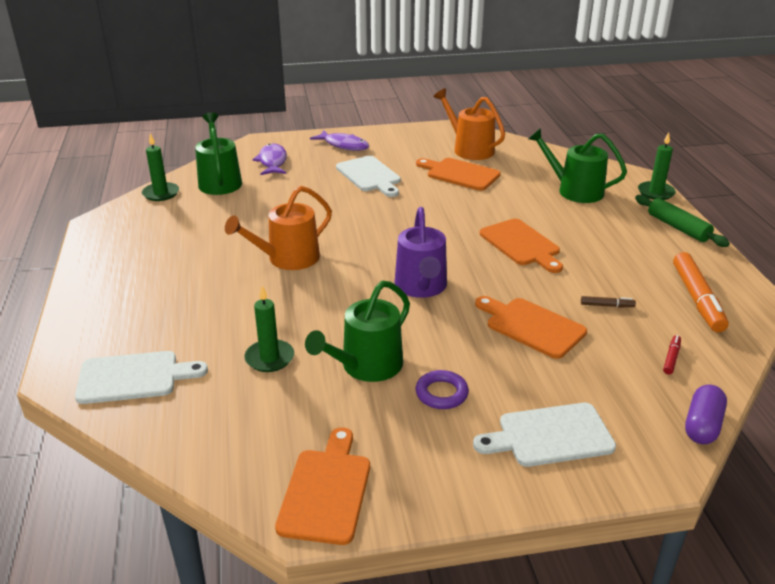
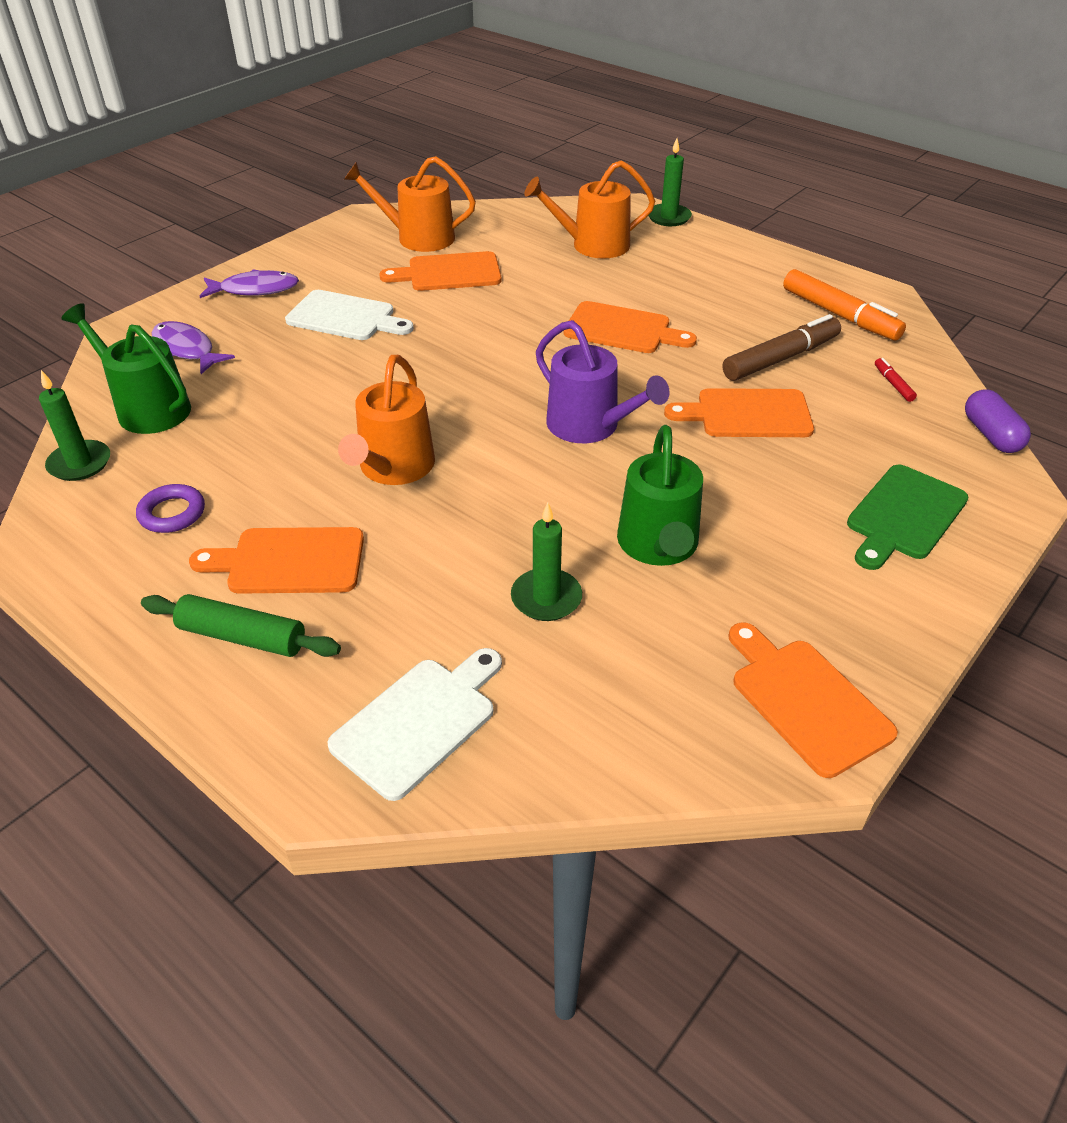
camera: 40 degrees left, 10 degrees up
purple ring [416,370,469,409] -> purple ring moved to [136,484,205,533]
white cutting board [473,403,616,467] -> green cutting board [847,465,969,570]
green watering can [529,128,627,203] -> orange watering can [524,160,655,258]
brown marker [581,296,636,307] -> brown marker [723,314,841,381], size x2.26
green rolling pin [635,195,730,247] -> green rolling pin moved to [141,594,341,657]
none -> orange cutting board [189,527,364,594]

